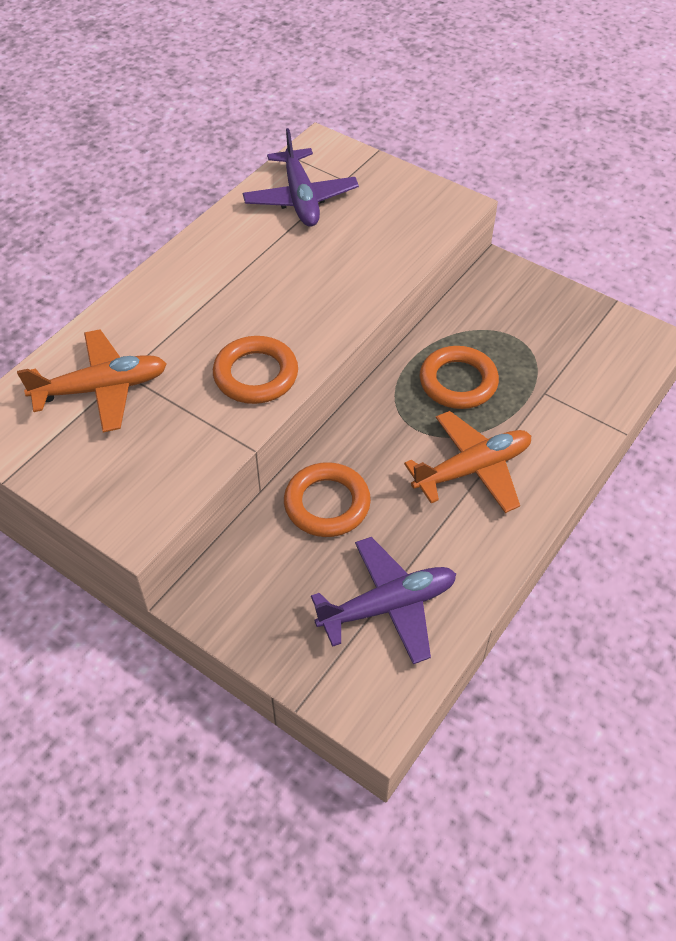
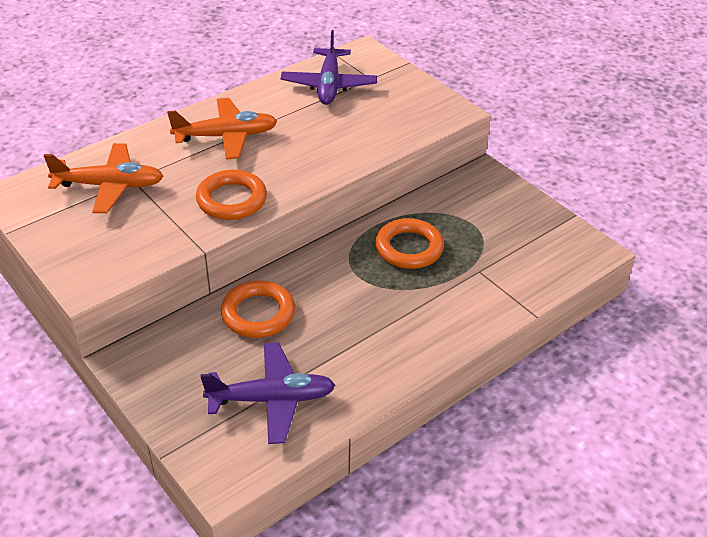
camera: 15 degrees right, 10 degrees down
orange plane [404,411,531,513] -> orange plane moved to [167,98,277,160]

